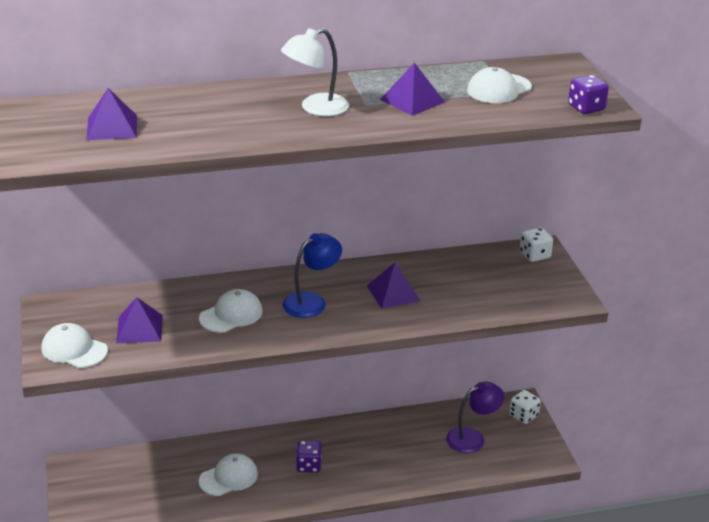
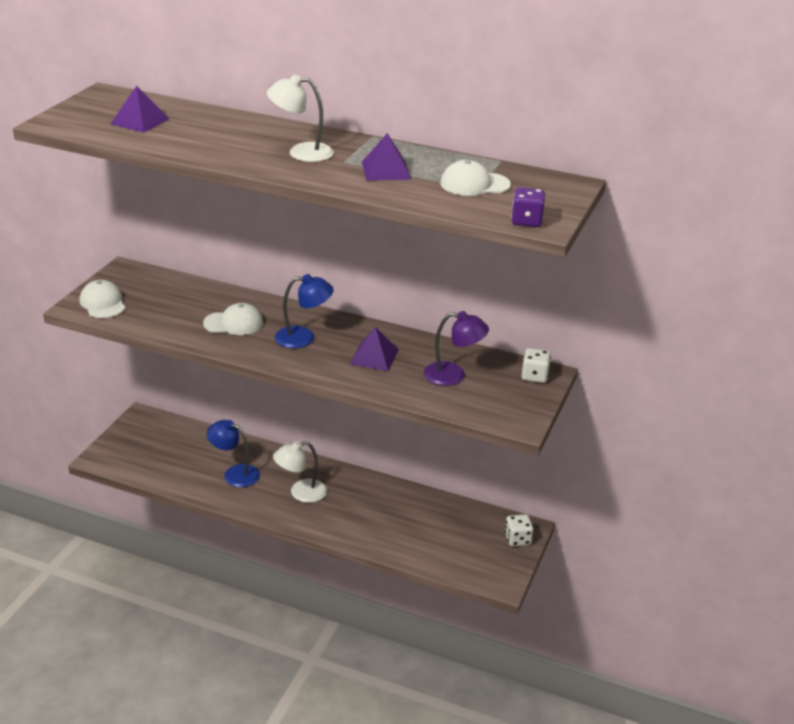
camera: 35 degrees right, 0 degrees up
purple pyramid [116,297,163,343] -> none
white cap [199,453,258,496] -> blue lamp [207,420,260,487]
purple dice [296,440,322,473] -> white lamp [273,441,327,503]
purple lamp [446,382,504,453] -> purple lamp moved to [424,311,489,386]

